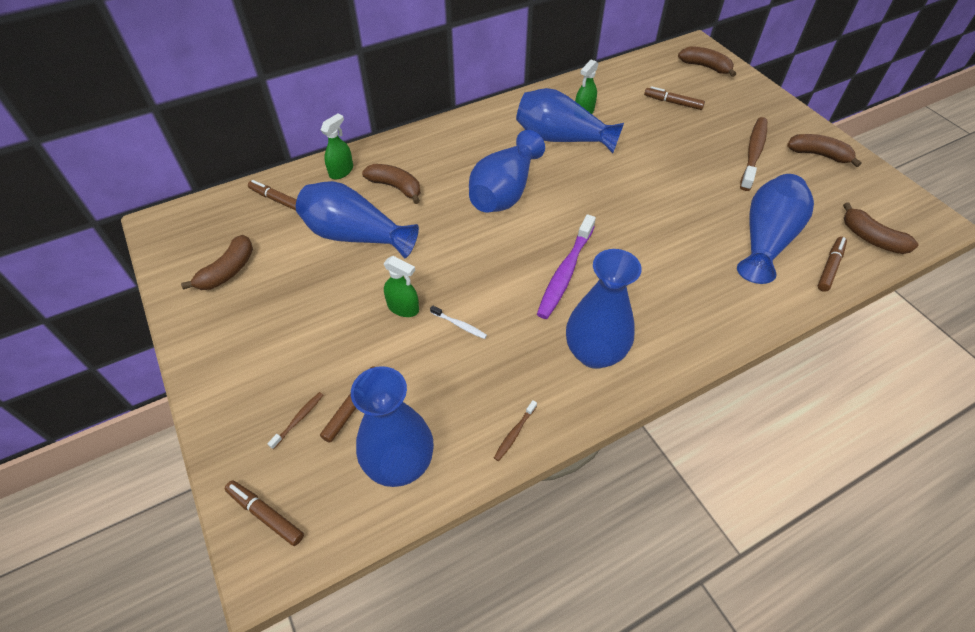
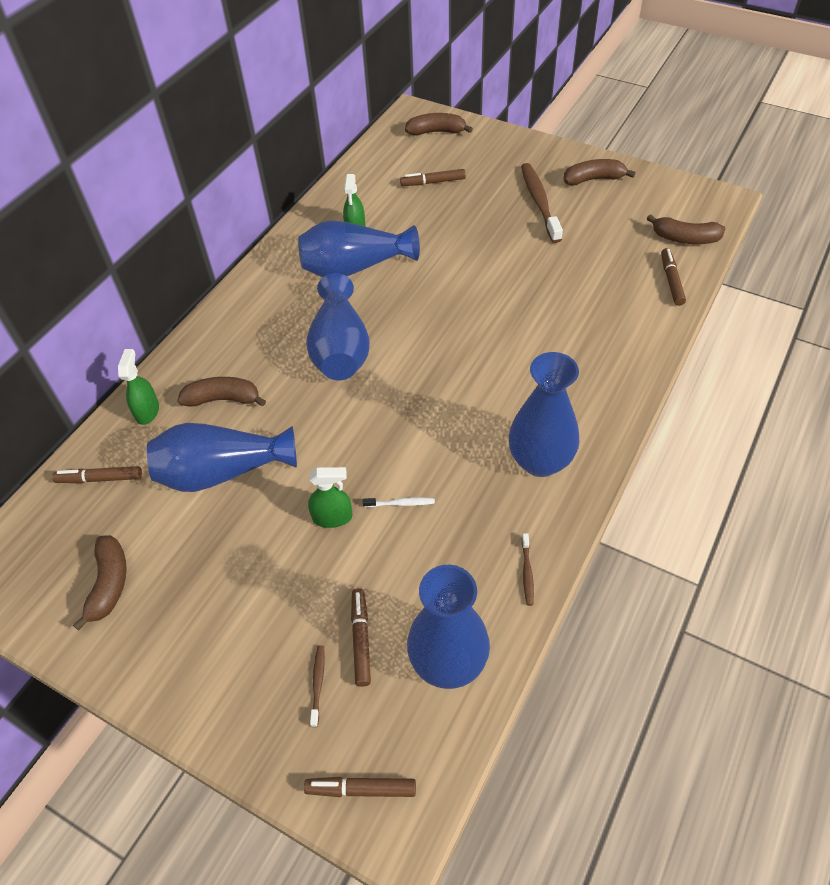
camera: 30 degrees left, 0 degrees up
purple toothbrush [537,214,596,319] -> none
blue vase [737,174,814,284] -> none

